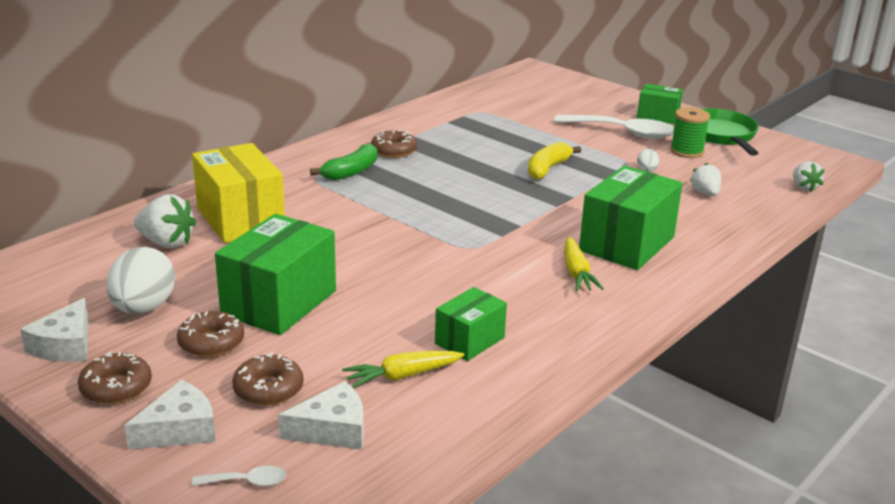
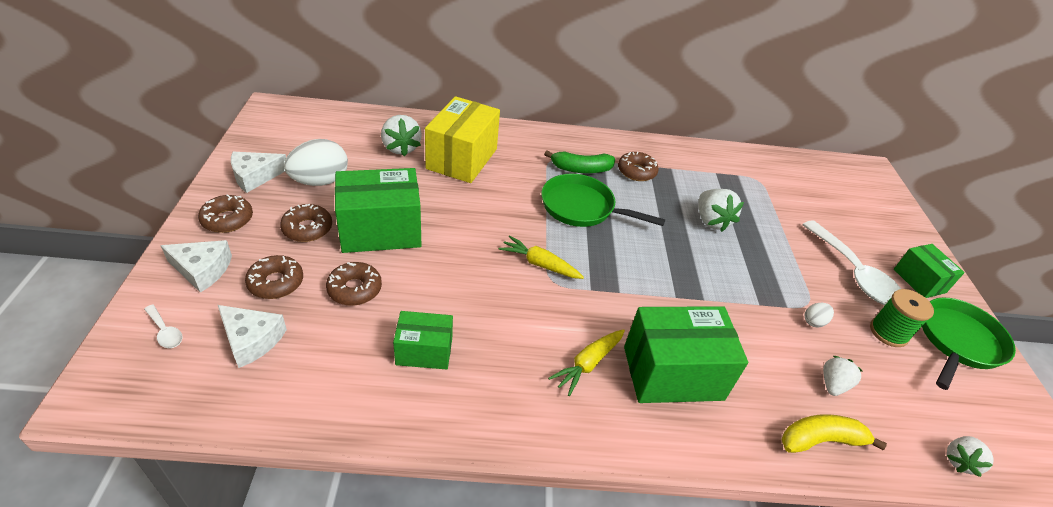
camera: 45 degrees right, 15 degrees up
yellow carrot [342,351,464,388] -> yellow carrot moved to [499,235,584,279]
yellow banana [528,142,581,180] -> yellow banana moved to [781,414,887,453]
none -> brown donut [326,262,382,306]
none -> green pan [541,174,665,227]
none -> white strawberry [699,189,744,232]

